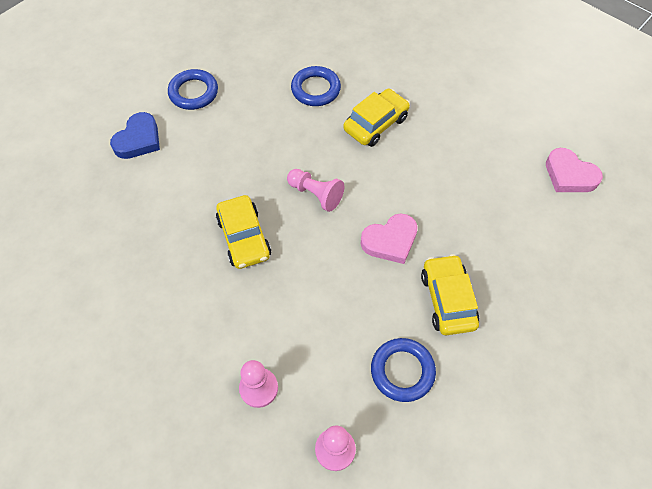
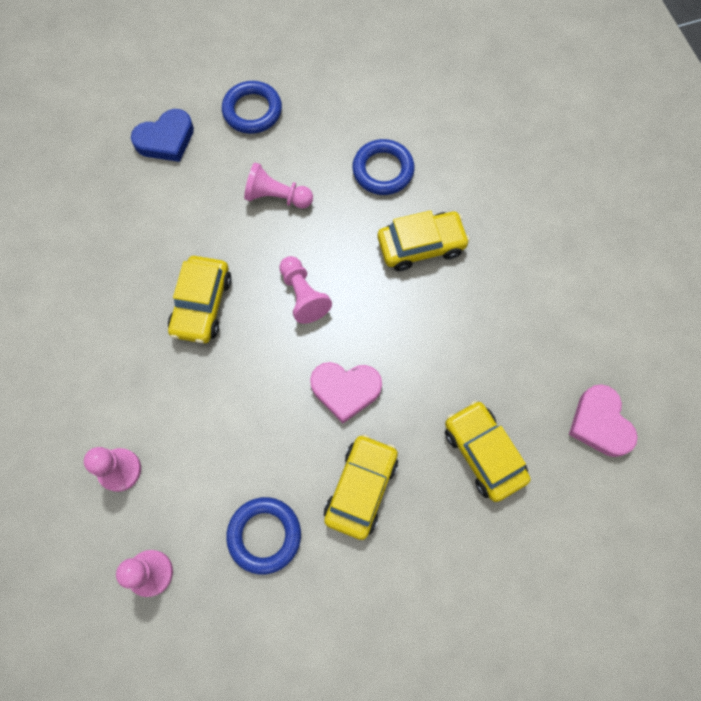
camera: 30 degrees right, 10 degrees up
none -> pink pawn [244,162,313,208]
none -> yellow car [445,400,531,502]

